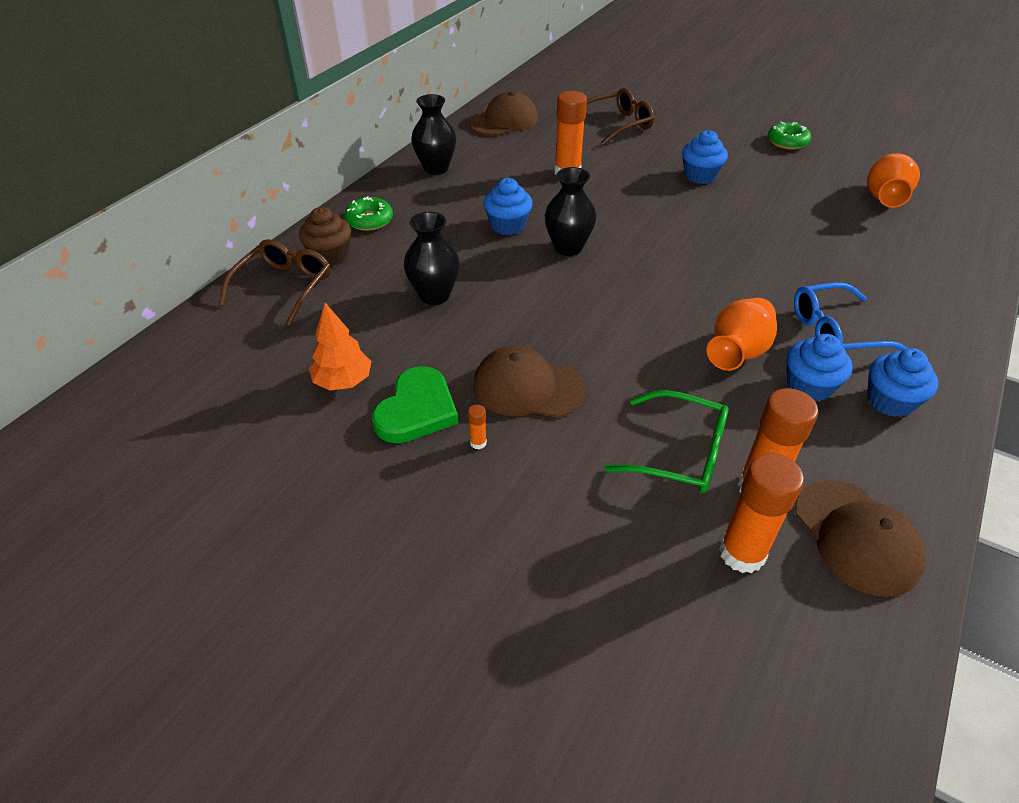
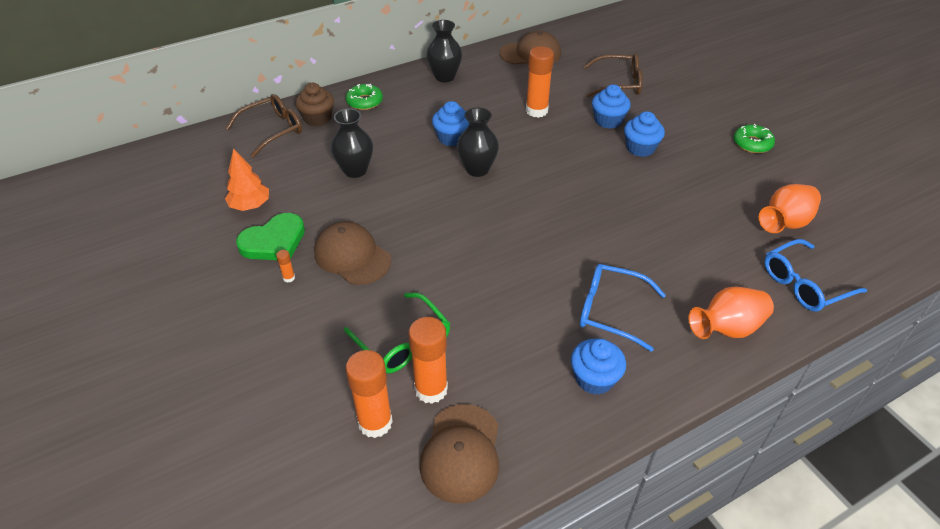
camera: 30 degrees right, 0 degrees up
orange vase [706,298,777,371] -> orange vase moved to [689,286,774,339]
blue cupcake [787,334,852,401] -> blue cupcake moved to [592,85,631,129]
none -> blue glasses [764,239,867,312]

